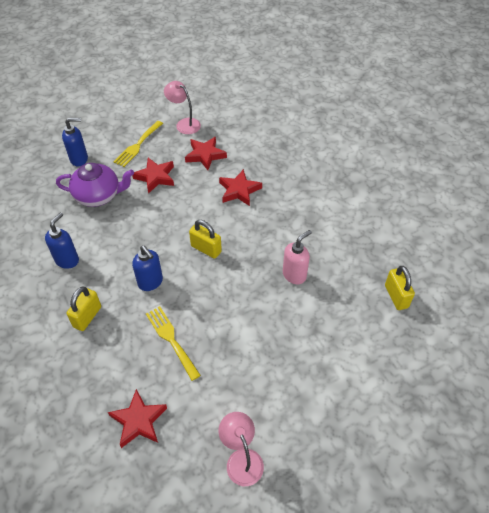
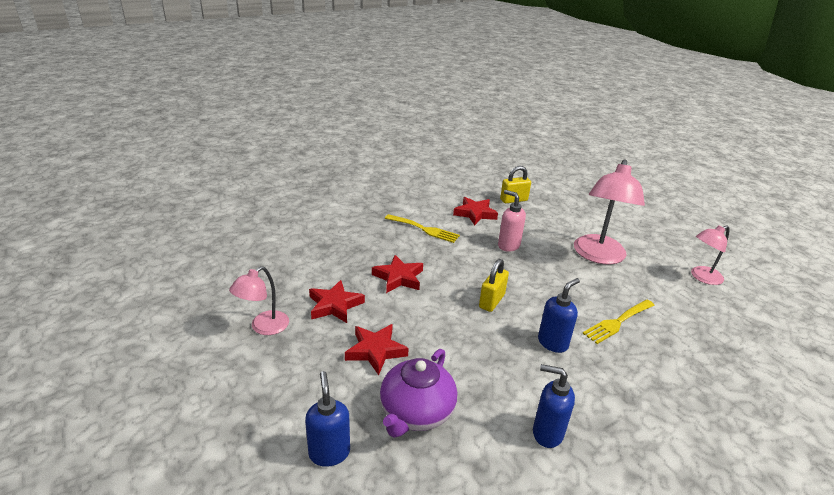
camera: 95 degrees left, 20 degrees down
purple teapot [56,163,134,207] -> purple teapot turned 150 degrees counterclockwise [380,349,457,438]
yellow padlock [66,287,101,331] -> none
red star [108,389,167,448] -> red star moved to [453,197,498,225]
yellow fork [114,121,163,167] -> yellow fork moved to [385,214,460,243]
none -> pink lamp [574,160,645,264]

